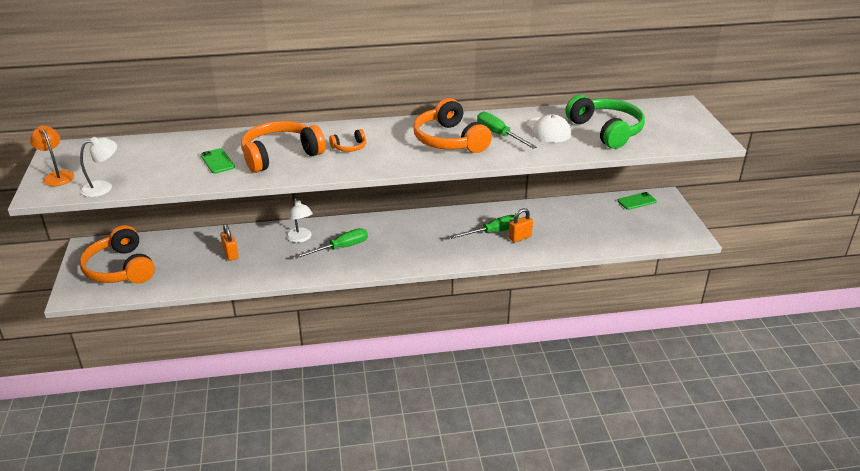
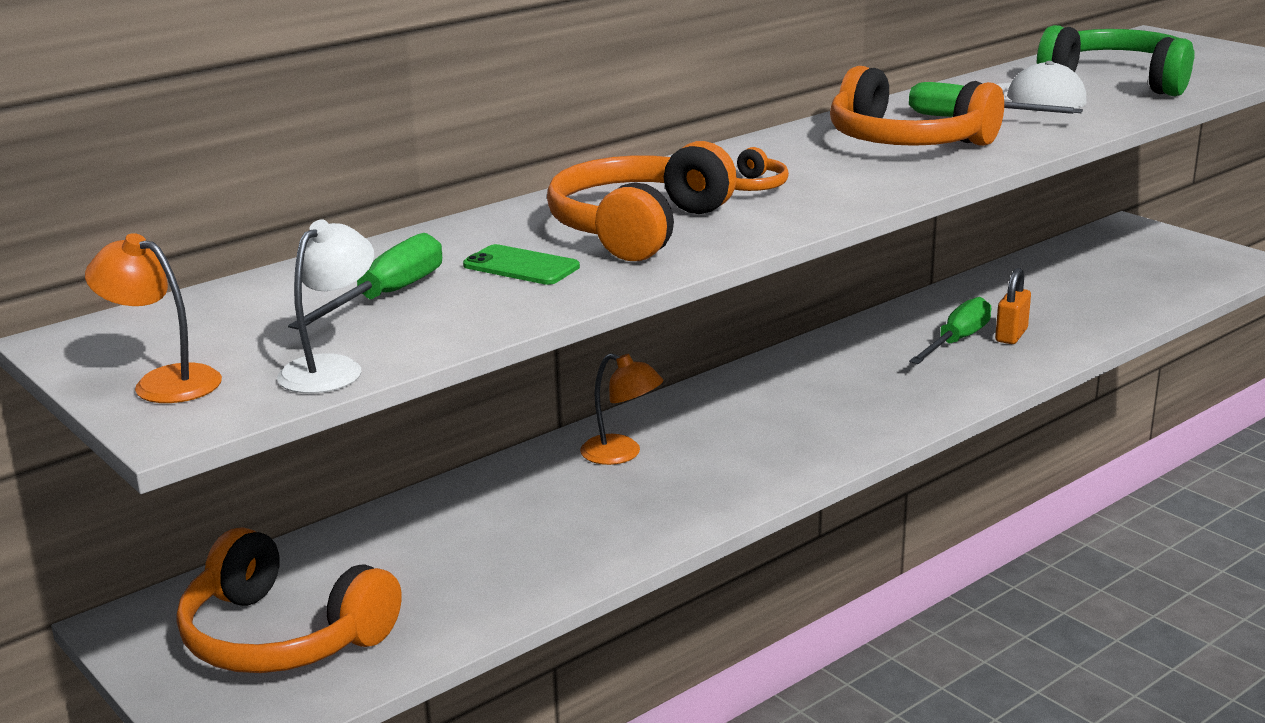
camera: 30 degrees left, 10 degrees down
orange padlock [220,224,239,261] -> none
white lamp [286,198,313,243] -> orange lamp [580,353,663,465]
green screwdriver [294,228,368,259] -> green screwdriver moved to [288,233,442,330]
green phone [618,192,657,210] -> none

